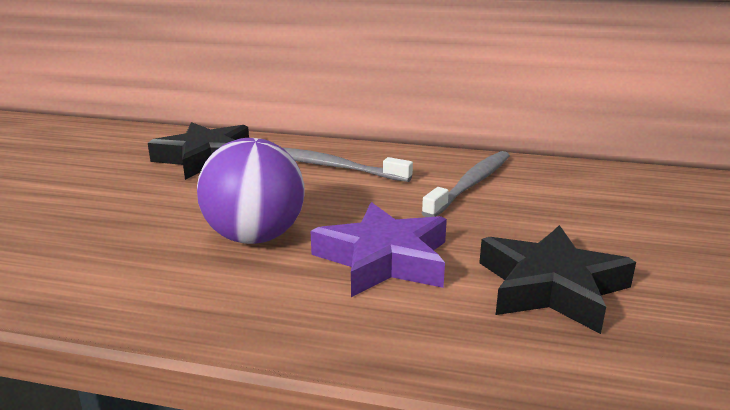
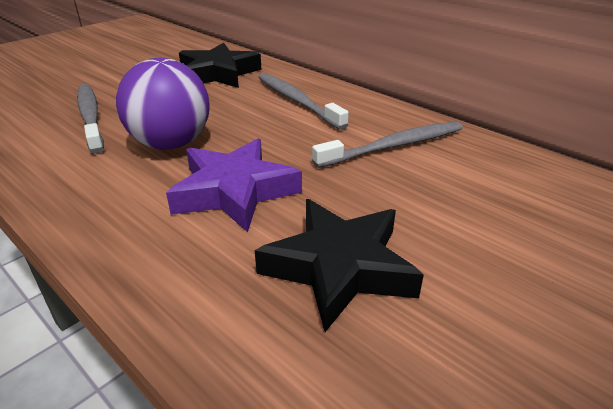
camera: 30 degrees right, 10 degrees up
none -> grey toothbrush [77,84,104,154]

